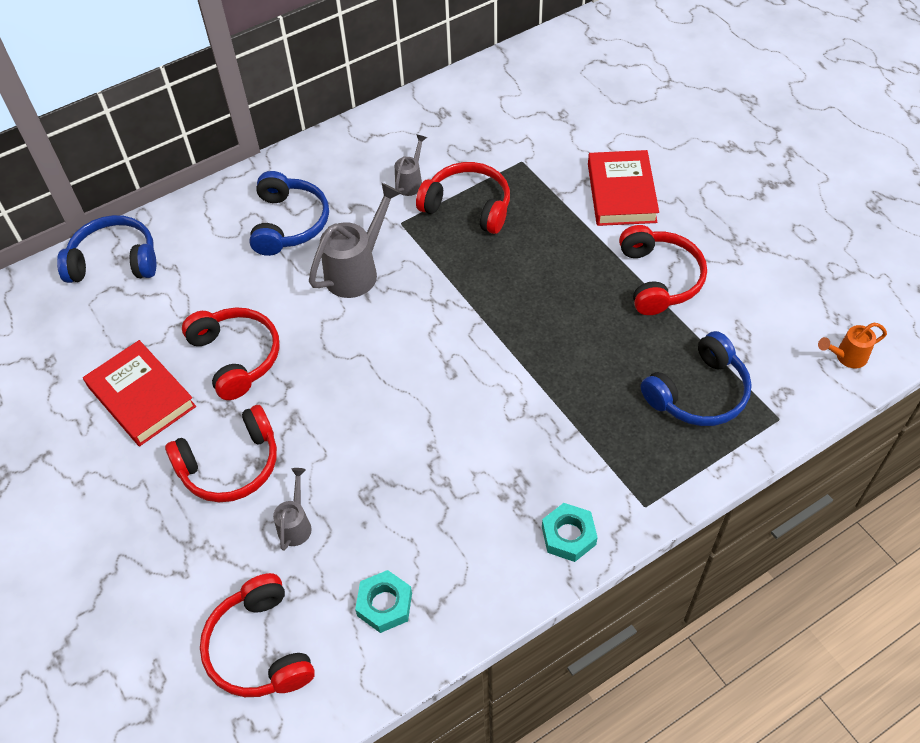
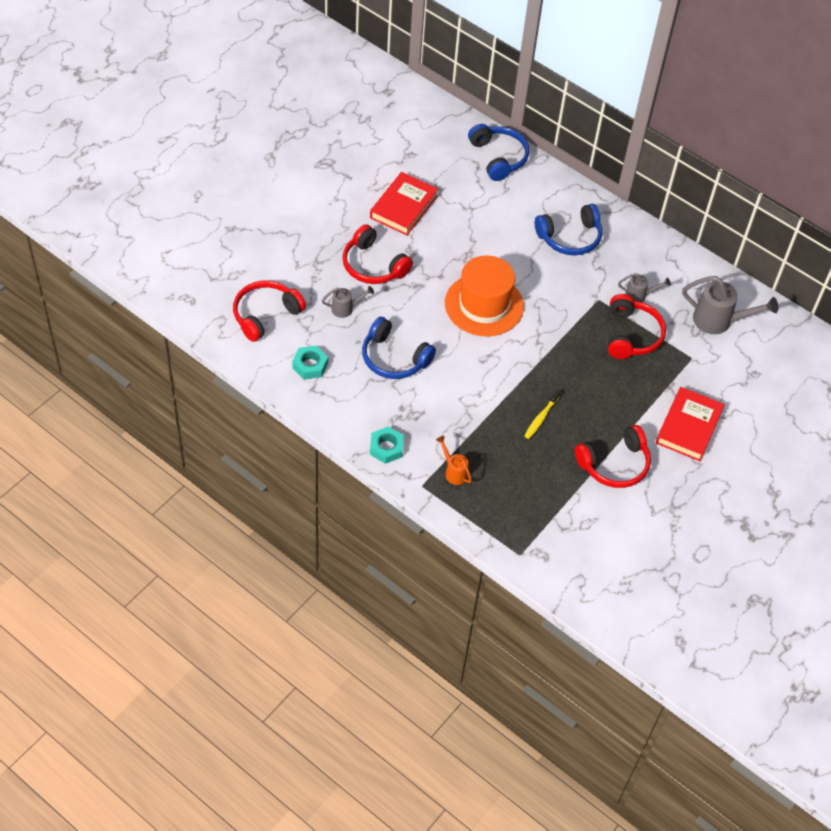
camera: 65 degrees right, 0 degrees up
red headphones [182,307,280,400] -> none
grey watering can [309,183,401,298] -> grey watering can moved to [682,276,778,334]
red book [588,150,659,226] -> red book turned 45 degrees counterclockwise [656,387,725,461]
blue headphones [641,331,752,426] -> blue headphones moved to [362,317,436,379]
orange watering can [818,323,887,368] -> orange watering can moved to [436,436,472,485]
none -> orange hat [445,255,524,336]
none -> yellow toothbrush [525,390,561,439]

